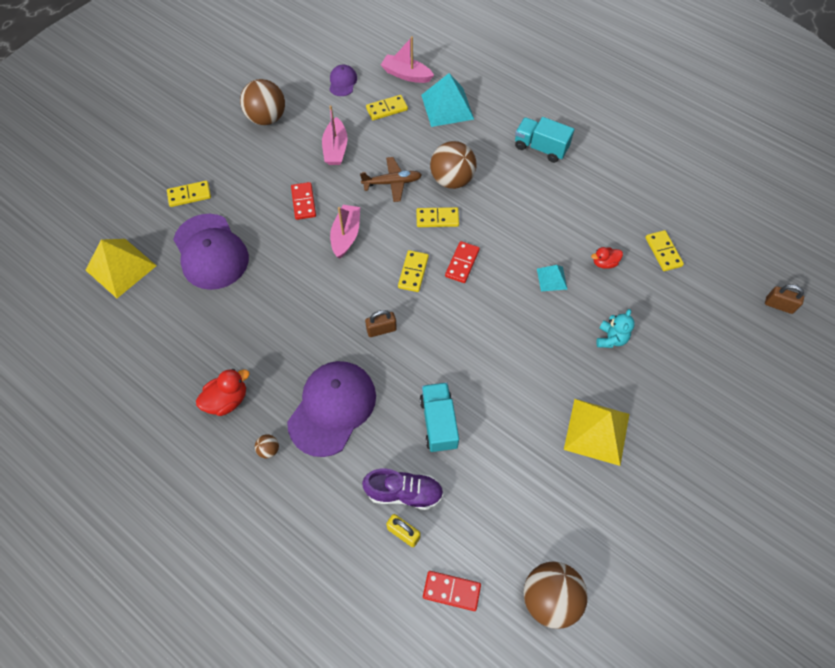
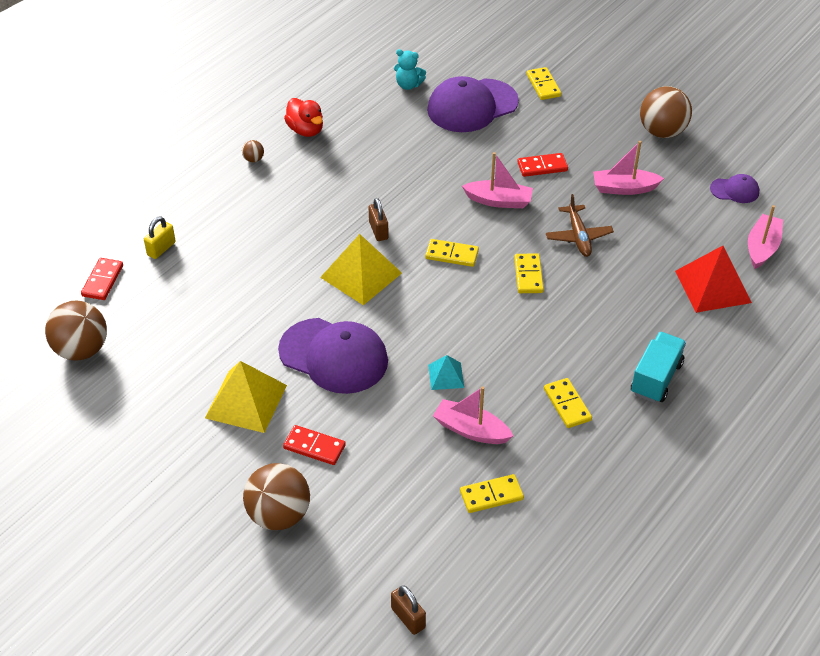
camera: 90 degrees right, 15 degrees down
yellow pyramid [86,239,157,298] -> yellow pyramid moved to [320,234,402,305]
purple cap [287,361,376,457] -> purple cap moved to [278,318,388,394]
purple shoe [362,468,444,510] -> none
yellow domino [366,95,408,120] -> yellow domino moved to [544,378,592,428]
turquoise truck [420,382,459,452] -> none
turquoise pyramid [421,73,474,127] -> red pyramid [675,246,752,313]
brown ball [430,141,477,189] -> brown ball moved to [243,463,310,530]
red domino [445,241,480,283] -> red domino moved to [283,425,346,465]
red duck [591,247,623,269] -> pink boat [433,386,513,444]
turquoise teddy bear [596,309,635,348] -> turquoise teddy bear moved to [394,49,426,90]
brown padlock [765,285,804,314] -> brown padlock turned 60 degrees counterclockwise [391,586,426,635]

